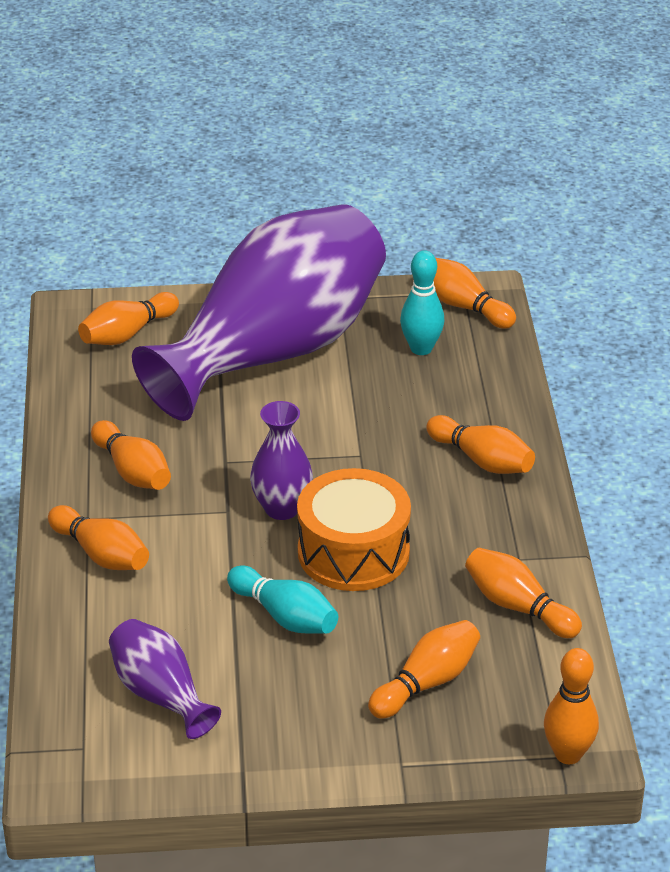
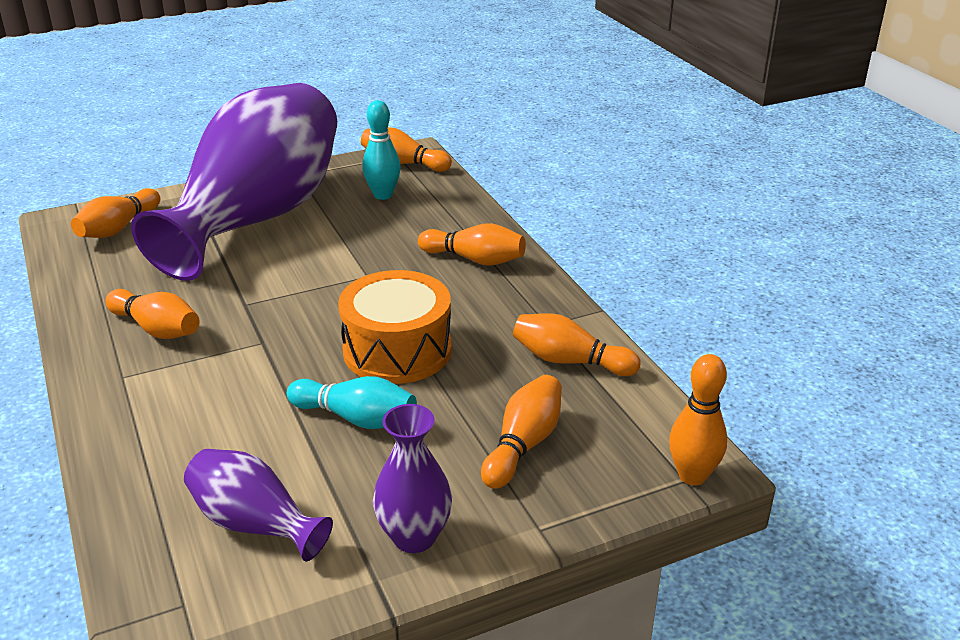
camera: 20 degrees left, 5 degrees down
orange bowling pin [48,505,149,570] -> none
purple vase [250,401,313,520] -> purple vase moved to [373,404,452,553]

